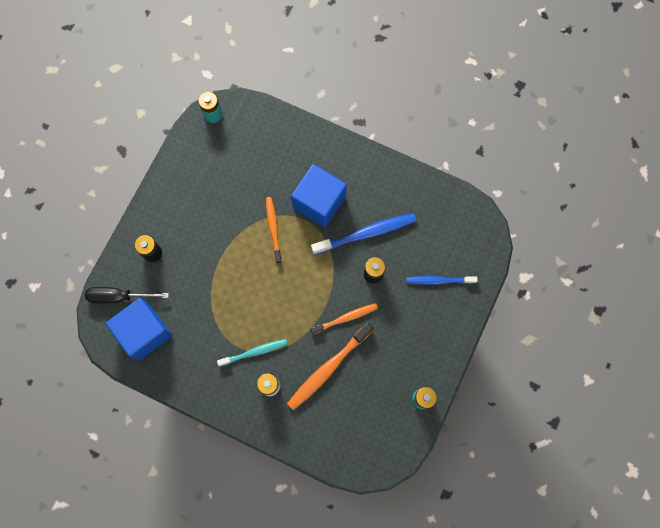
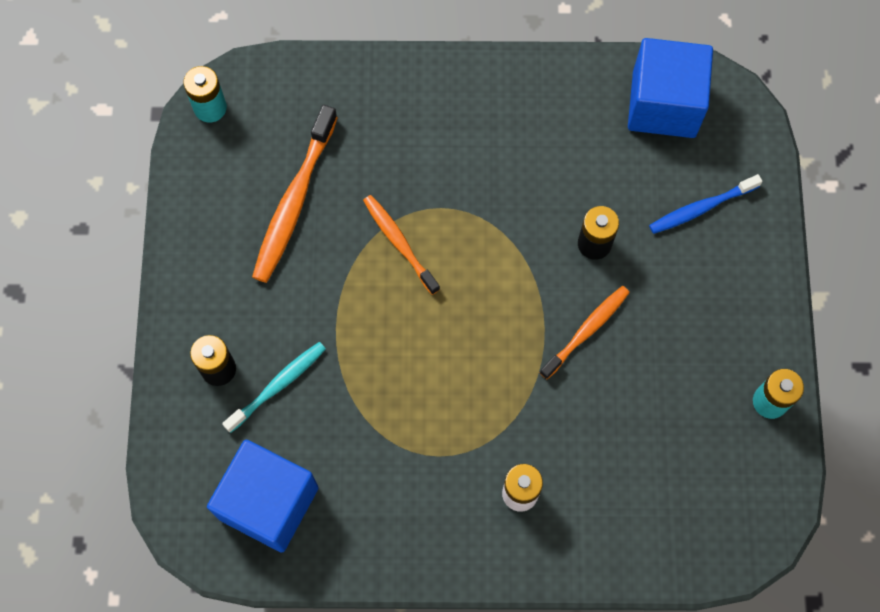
camera: 25 degrees left, 5 degrees down
black screwdriver [85,287,169,304] -> none
turquoise toothbrush [217,339,288,366] -> turquoise toothbrush moved to [222,342,326,433]
orange toothbrush [287,323,373,410] -> orange toothbrush moved to [252,105,338,283]
blue cube [291,164,347,227] -> blue cube moved to [628,38,713,138]
blue toothbrush [311,213,416,255] -> none

